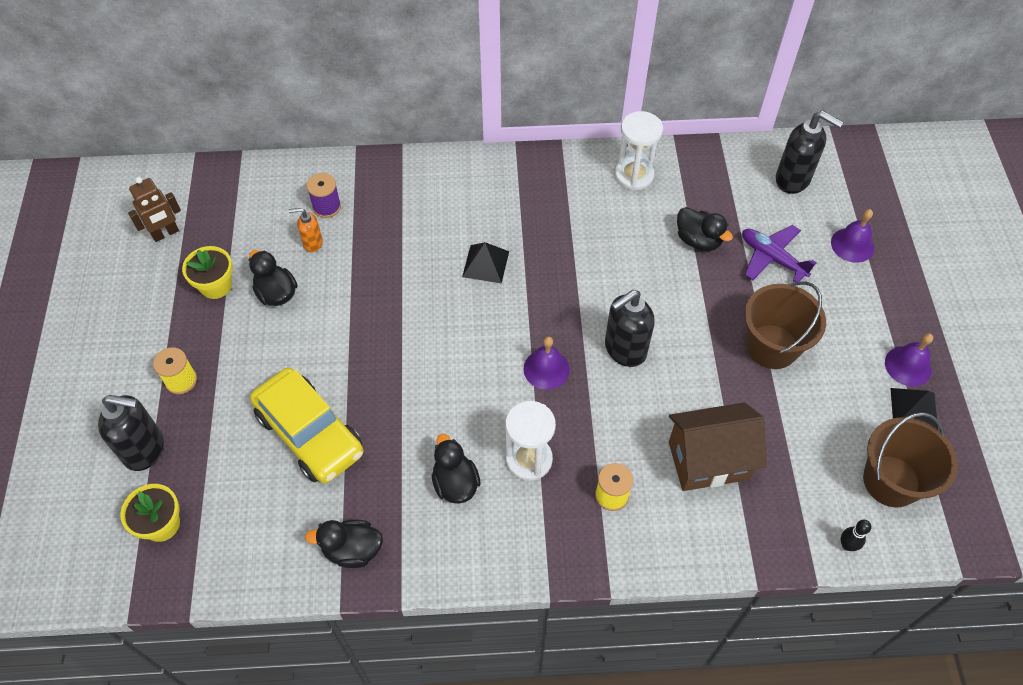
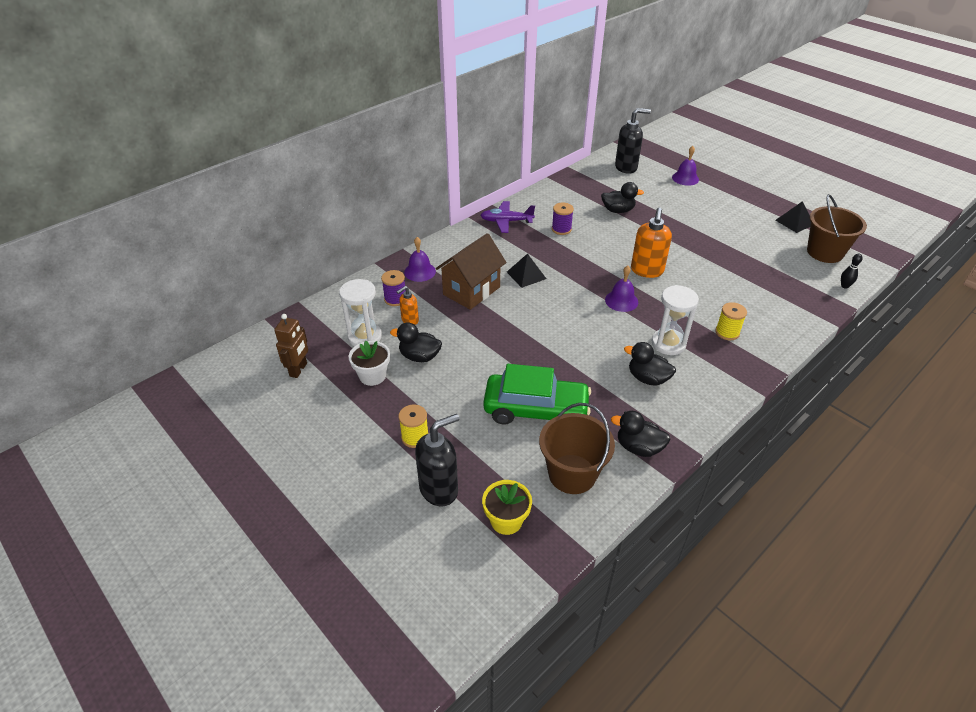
camera: 40 degrees left, 15 degrees down
yellow flower pot [182,246,233,299] -> white flower pot [349,341,390,386]
yellow car [250,368,363,483] -> green car [483,364,591,424]
black duck [305,519,383,568] -> black duck turned 60 degrees clockwise [611,411,670,457]
black soap dispenser [605,290,655,367] -> orange soap dispenser [631,208,672,278]
white hourglass [615,111,663,191] -> white hourglass moved to [339,279,382,346]
brown house [669,402,767,491] -> brown house moved to [436,233,506,310]
purple plane [742,225,817,282] -> purple plane moved to [480,201,535,233]
brown bucket [744,281,826,369] -> brown bucket moved to [539,403,615,494]
purple bell [885,333,933,386] -> purple bell moved to [404,237,436,282]
none -> purple spool [552,202,574,235]

